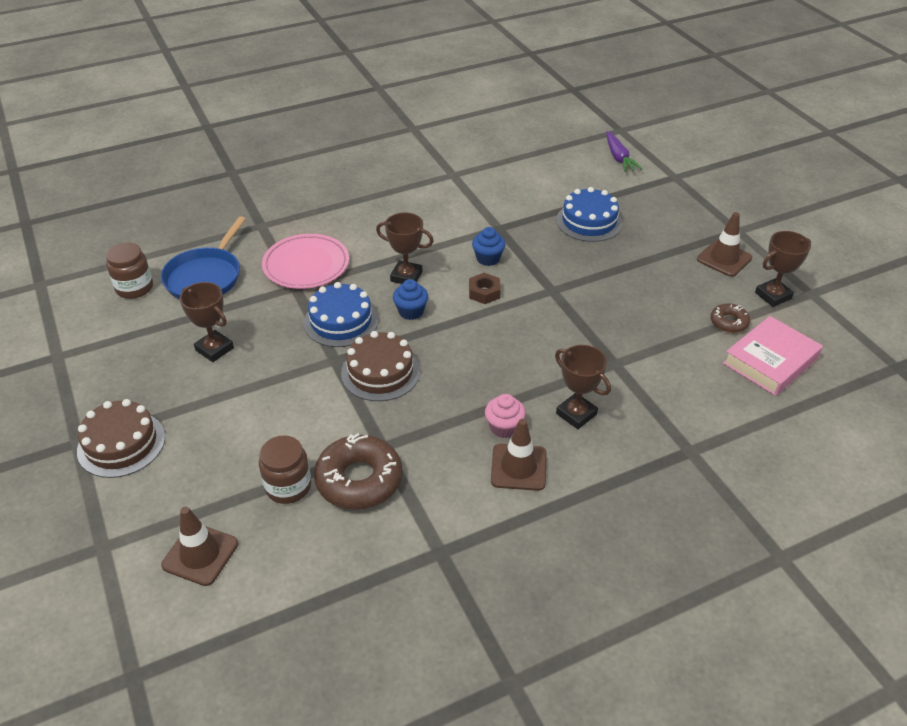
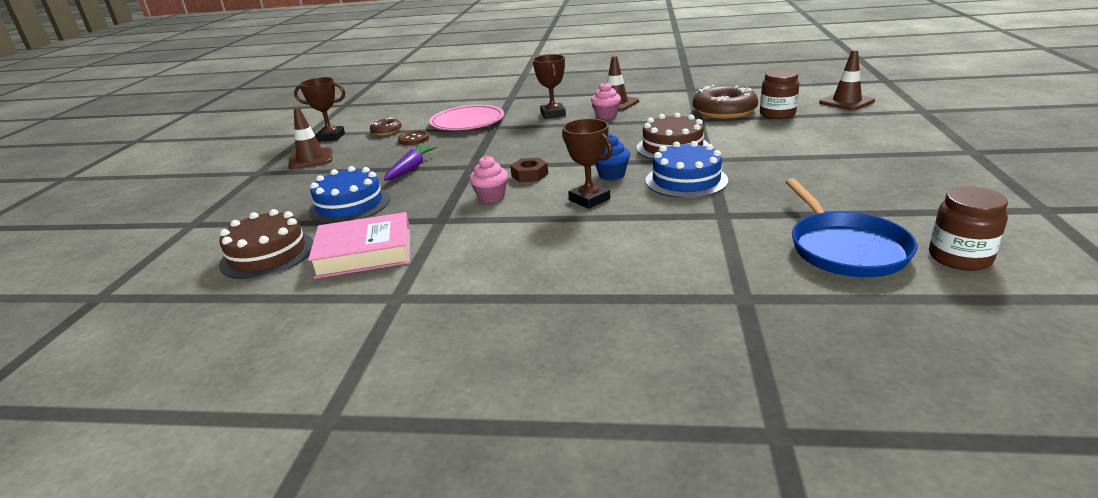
camera: 145 degrees left, 15 degrees down
brown cake [77,399,165,478] -> brown cake moved to [219,209,313,279]
blue pan [161,216,246,299] -> blue pan turned 120 degrees clockwise [786,178,917,277]
brown trophy [179,282,234,362] -> none
pink plate [262,234,349,289] -> pink plate moved to [429,105,504,130]
blue cupcake [472,227,505,266] -> pink cupcake [469,156,508,203]
purple carrot [606,131,642,172] -> purple carrot moved to [384,145,438,181]
pink book [723,316,823,396] -> pink book moved to [308,212,410,279]
none -> brown button [398,131,429,145]

